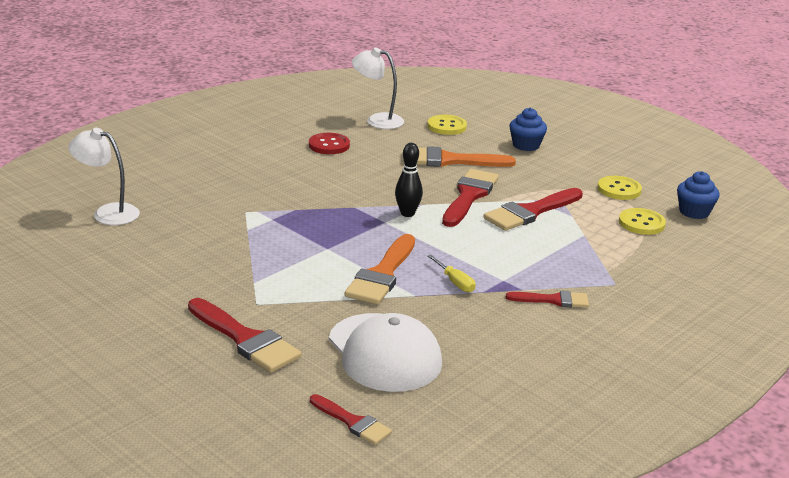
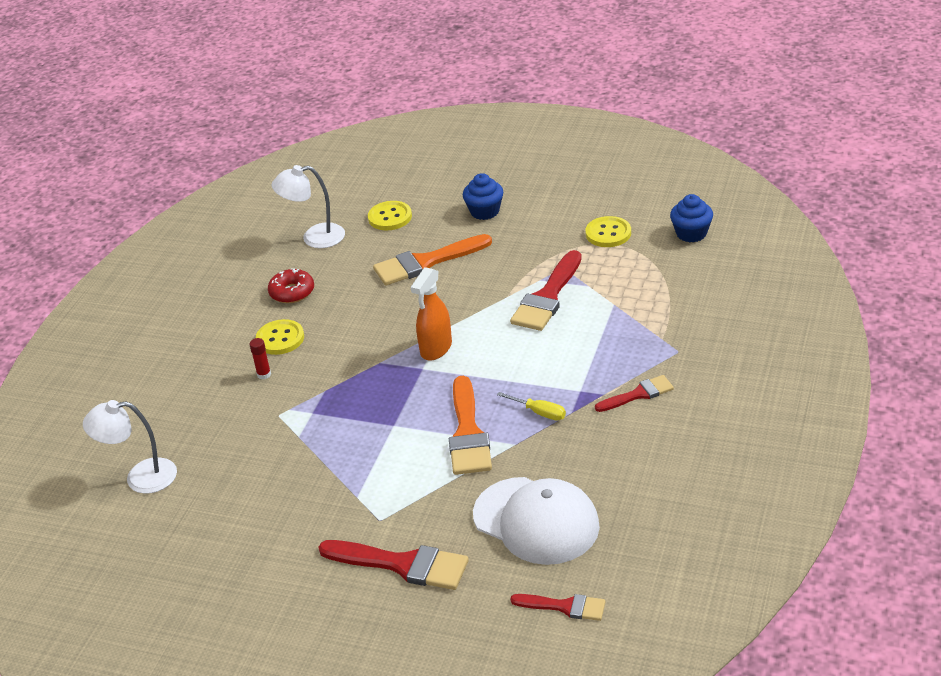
camera: 20 degrees left, 10 degrees up
red button [309,133,350,154] -> red donut [268,268,314,303]
black bowling pin [395,143,423,217] -> orange spray bottle [411,267,452,361]
red brush [442,169,499,227] -> none
yellow button [619,208,666,235] -> yellow button moved to [256,319,304,355]
none -> red glue stick [249,338,271,379]

